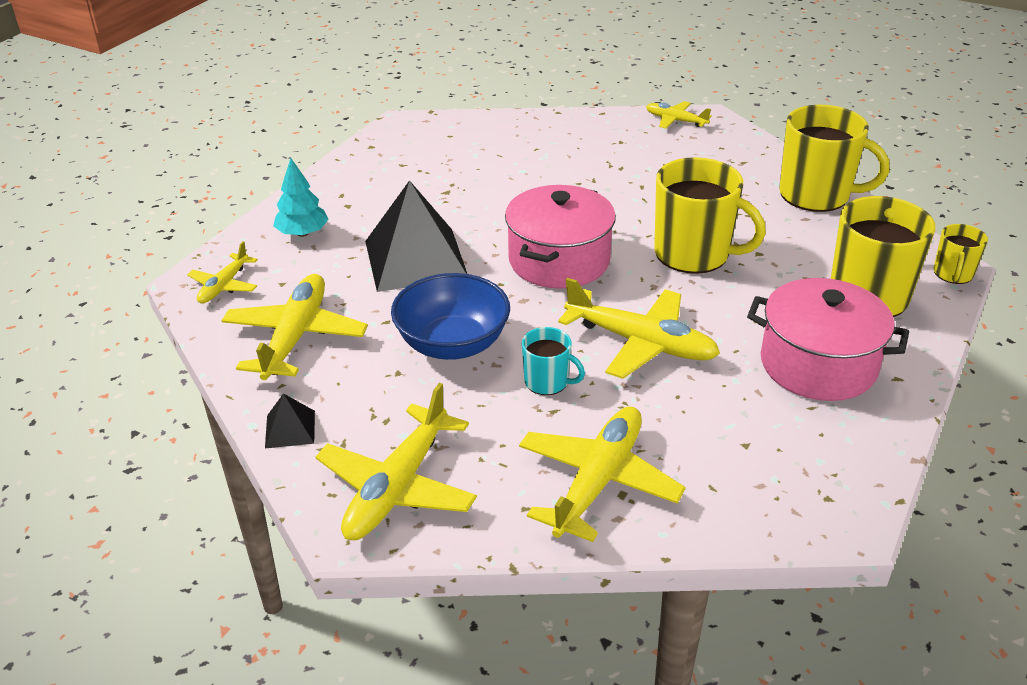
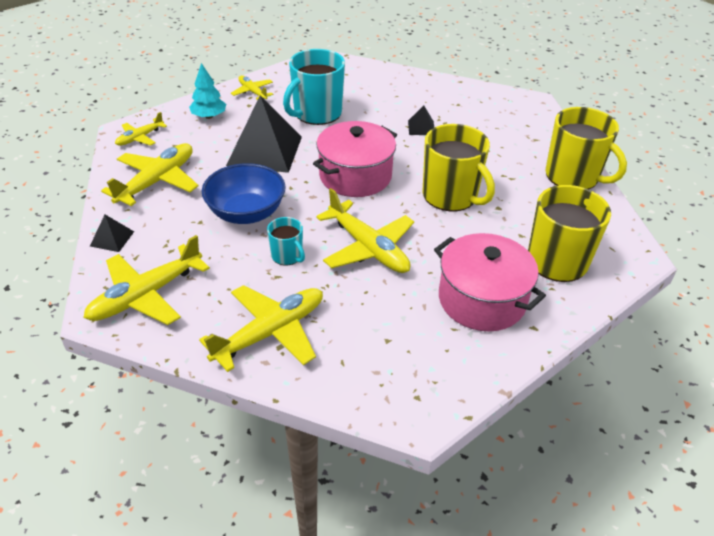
camera: 20 degrees right, 5 degrees up
yellow plane [646,101,712,129] -> yellow plane moved to [231,76,273,100]
yellow mug [934,224,988,284] -> none
none -> turquoise mug [283,49,345,125]
none -> black pyramid [408,105,434,135]

